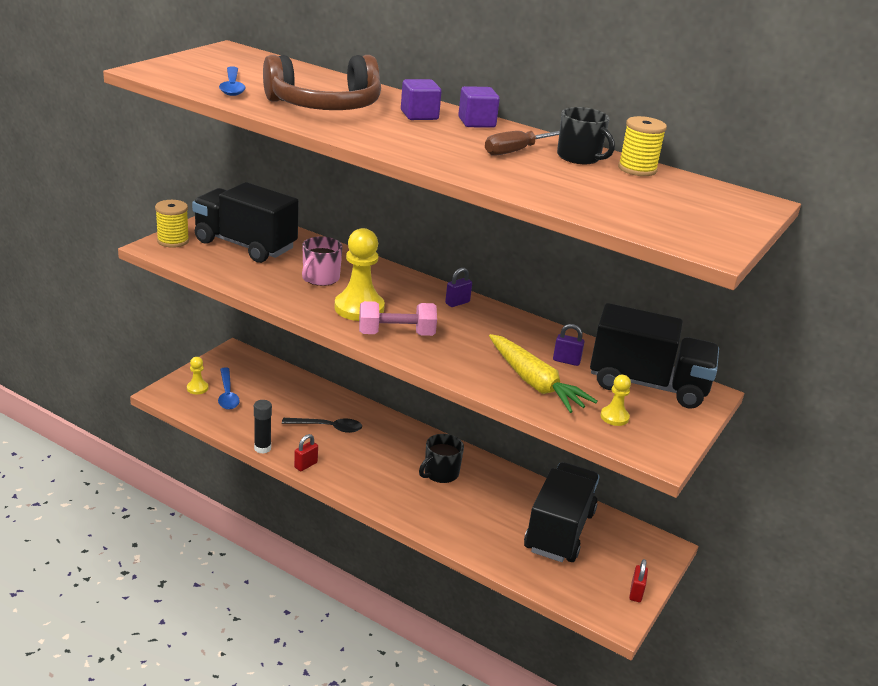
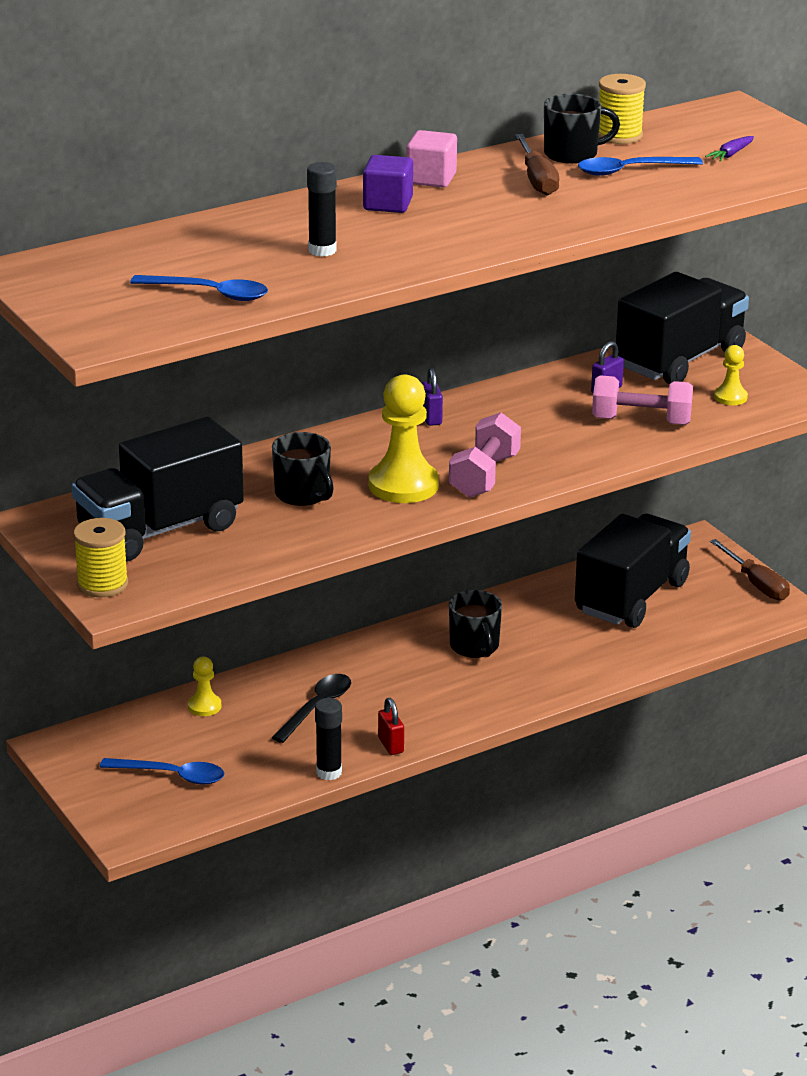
camera: 60 degrees left, 0 degrees up
yellow pawn [187,357,208,394] -> yellow pawn moved to [188,657,221,716]
brown headphones [263,55,381,110] -> black glue stick [307,162,337,257]
pink mug [302,236,343,286] -> black mug [272,432,334,506]
purple cube [458,86,500,128] -> pink cube [406,130,457,188]
yellow carrot [489,334,598,413] -> pink dumbbell [592,375,693,425]
black truck [524,462,599,562] -> black truck turned 75 degrees clockwise [575,514,691,628]
red padlock [629,559,648,602] -> brown screwdriver [710,539,790,601]
none -> blue spoon [578,157,703,176]
none -> purple carrot [705,136,754,162]

